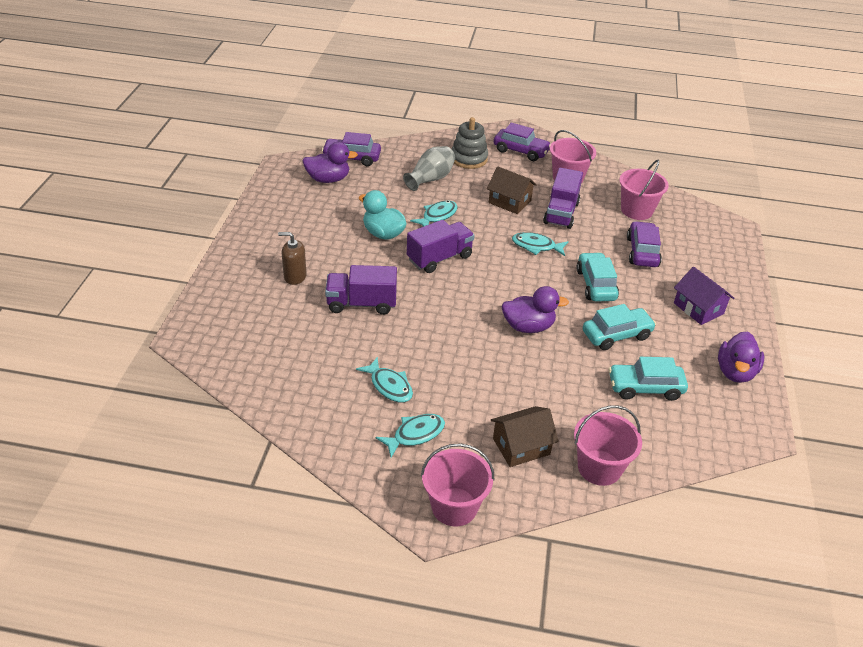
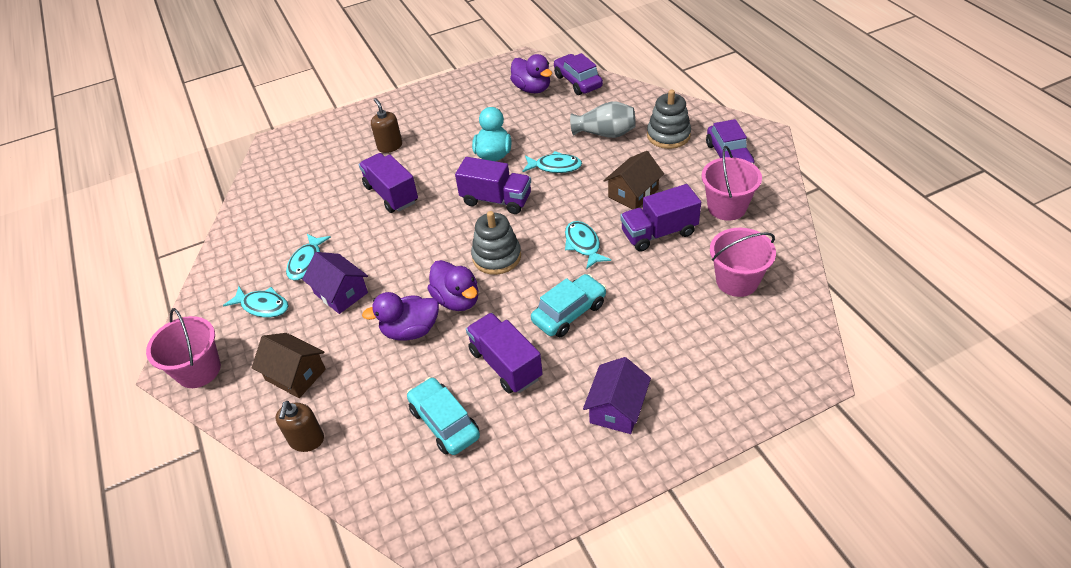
camera: 60 degrees right, 5 degrees up
brown house [487,166,537,214] -> brown house turned 45 degrees clockwise [603,151,664,209]
pink bucket [574,405,642,486] -> brown soap dispenser [275,401,324,452]
turquoise car [583,304,656,350] -> purple truck [466,313,543,394]
purple car [627,221,662,267] -> none
purple duck [718,332,764,383] -> purple duck moved to [362,292,439,341]
none -> purple house [302,252,368,314]
none -> grey stacking toy [471,211,521,275]

